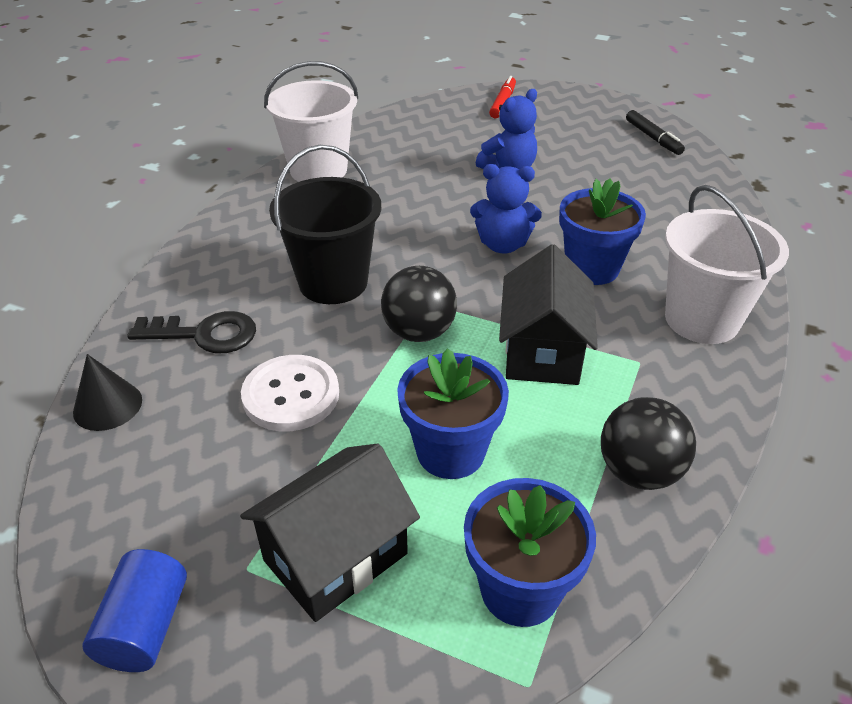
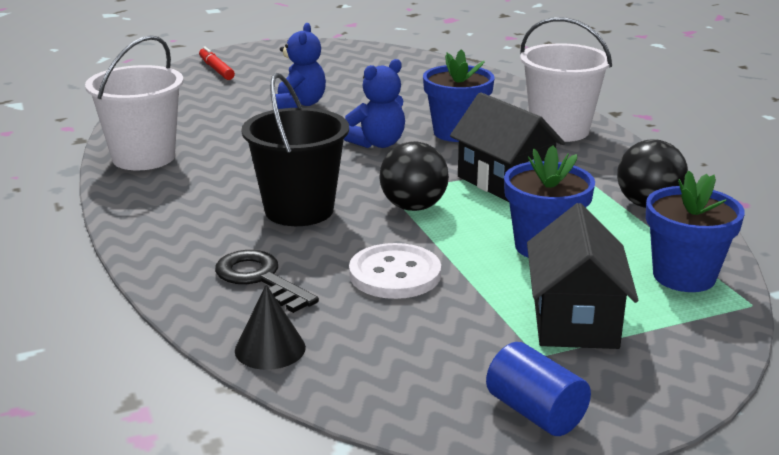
camera: 45 degrees left, 15 degrees down
black key [127,311,256,353] -> black key turned 90 degrees counterclockwise [215,250,319,313]
black marker [626,110,685,155] -> none

